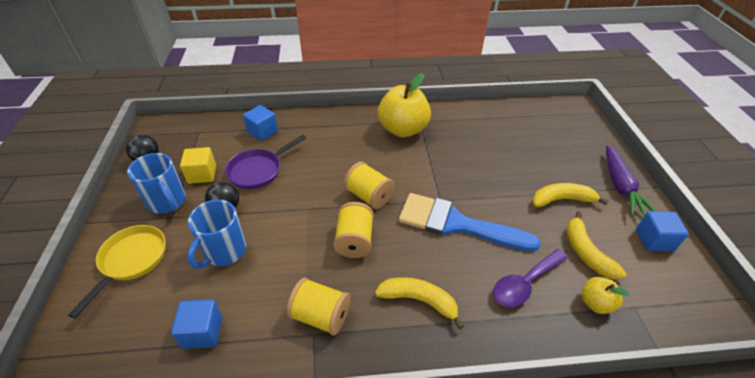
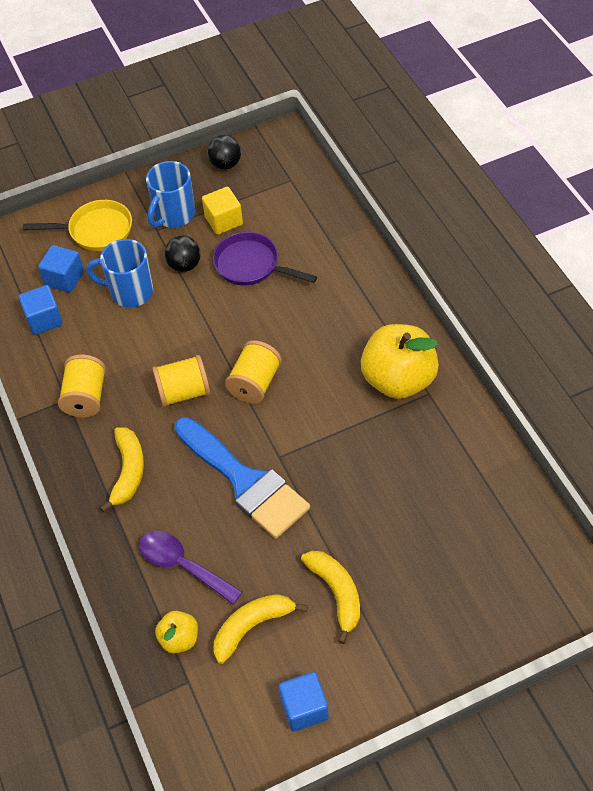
camera: 75 degrees right, 10 degrees up
blue cube [243,105,278,141] -> blue cube moved to [38,245,84,293]
blue brush [399,193,541,251] -> blue brush turned 135 degrees clockwise [174,417,310,538]
purple carrot [606,145,655,216] -> none

